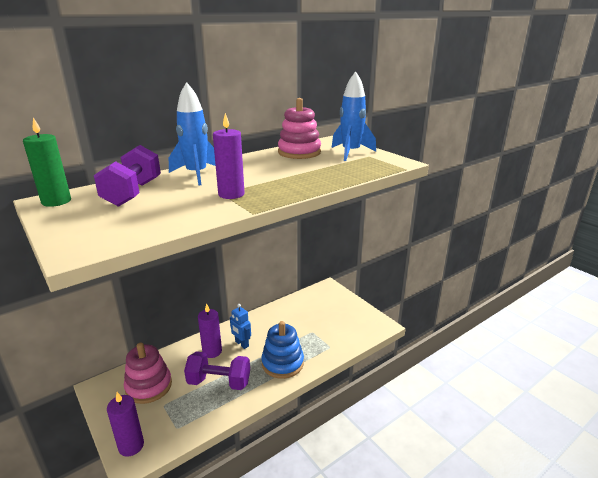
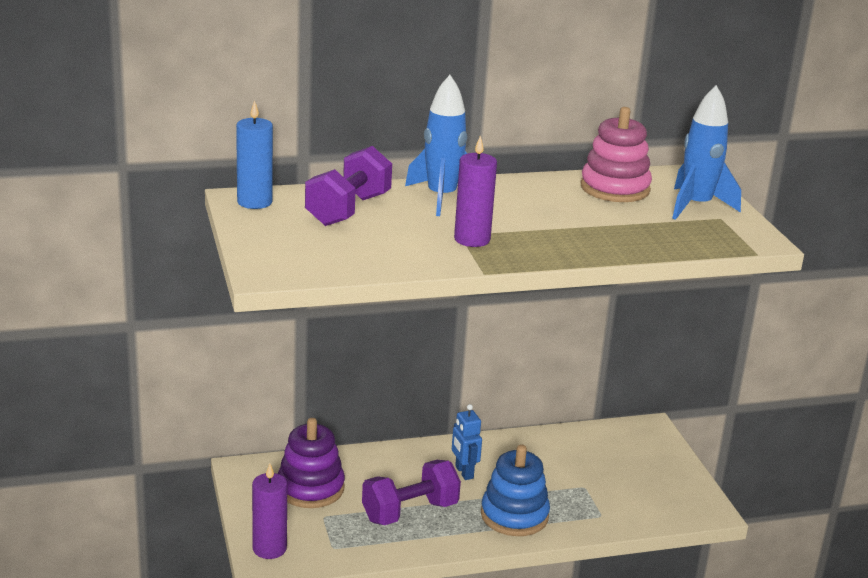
camera: 20 degrees right, 0 degrees up
green candle [23,118,71,207] -> blue candle [236,100,273,209]
pink stacking toy [124,343,172,404] -> purple stacking toy [278,418,345,508]
purple dumbbell [184,351,250,390] -> purple dumbbell turned 60 degrees counterclockwise [362,460,461,525]
purple candle [198,303,222,358] -> none

